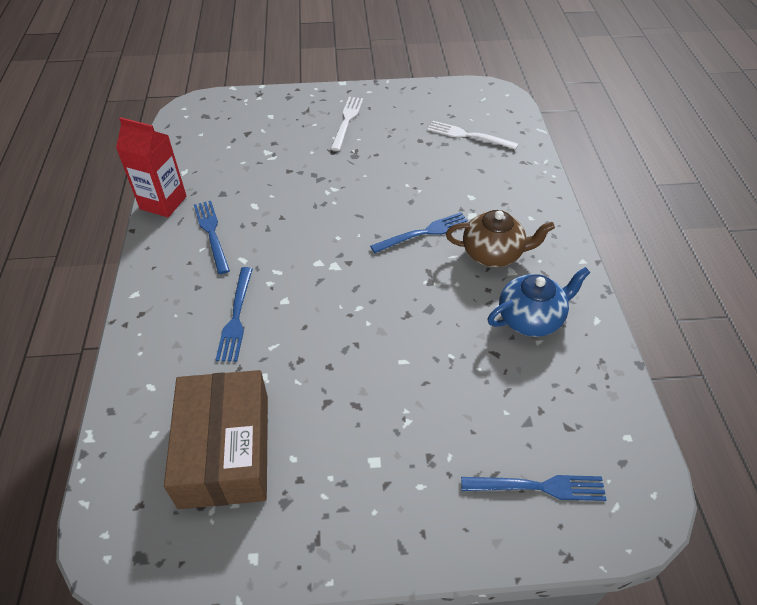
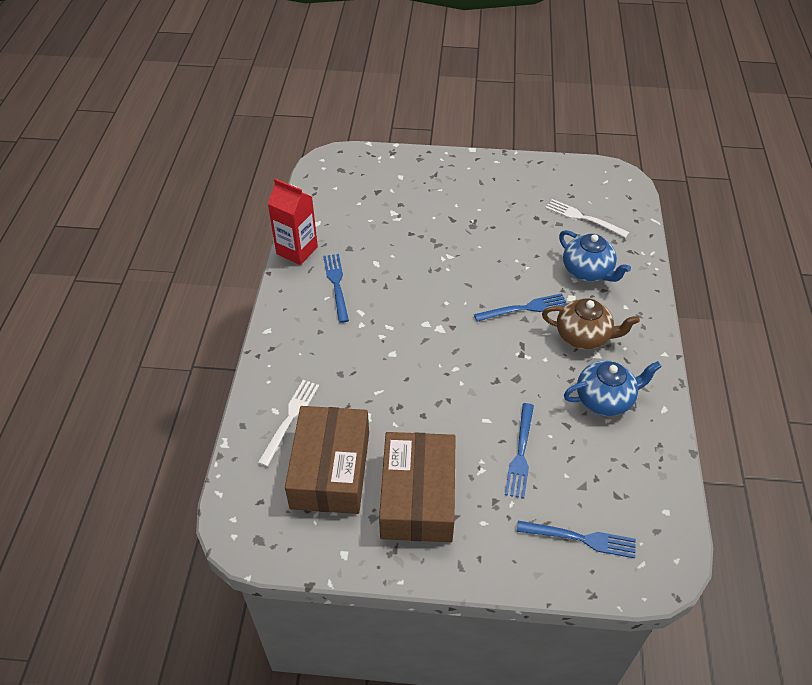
camera: 10 degrees right, 0 degrees up
blue fork [216,267,253,362] -> blue fork moved to [505,403,534,499]
white fork [331,97,364,151] -> white fork moved to [258,380,319,467]
none -> brown box [379,432,456,542]
none -> blue teapot [559,230,631,282]

